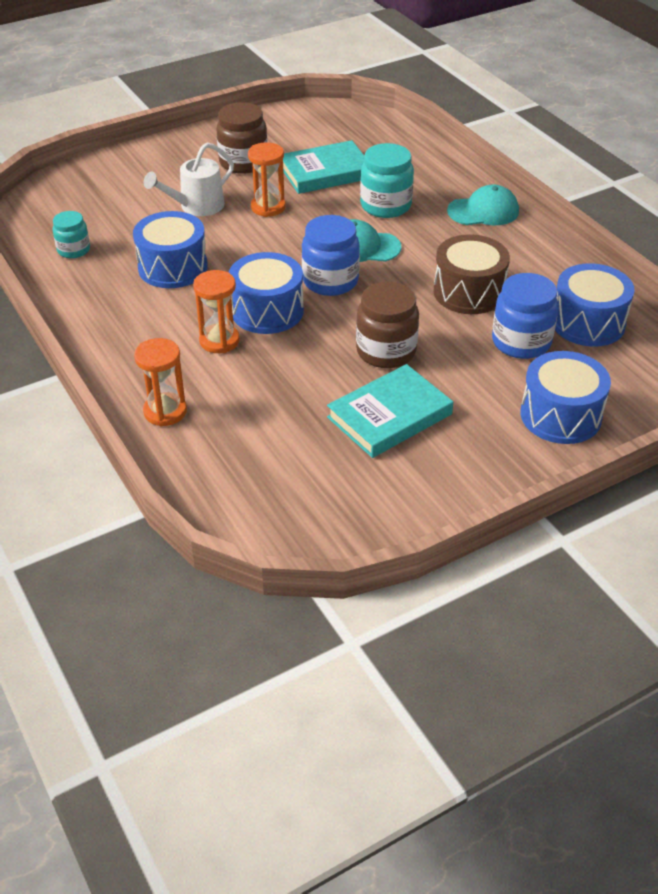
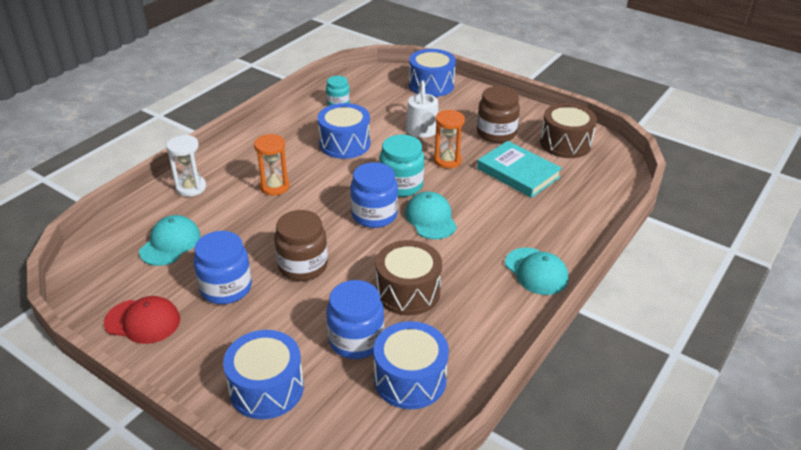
camera: 65 degrees right, 5 degrees down
orange hourglass [134,338,187,427] -> white hourglass [166,135,206,197]
white watering can [144,142,234,216] -> white watering can turned 120 degrees counterclockwise [406,80,438,138]
blue drum [229,252,304,334] -> blue drum moved to [409,49,456,97]
turquoise book [327,364,453,458] -> blue jar [194,231,252,304]
turquoise jar [360,143,414,218] -> turquoise jar moved to [379,134,424,197]
none -> red cap [104,296,180,344]
none -> turquoise cap [139,215,201,266]
none -> brown drum [540,103,597,158]

